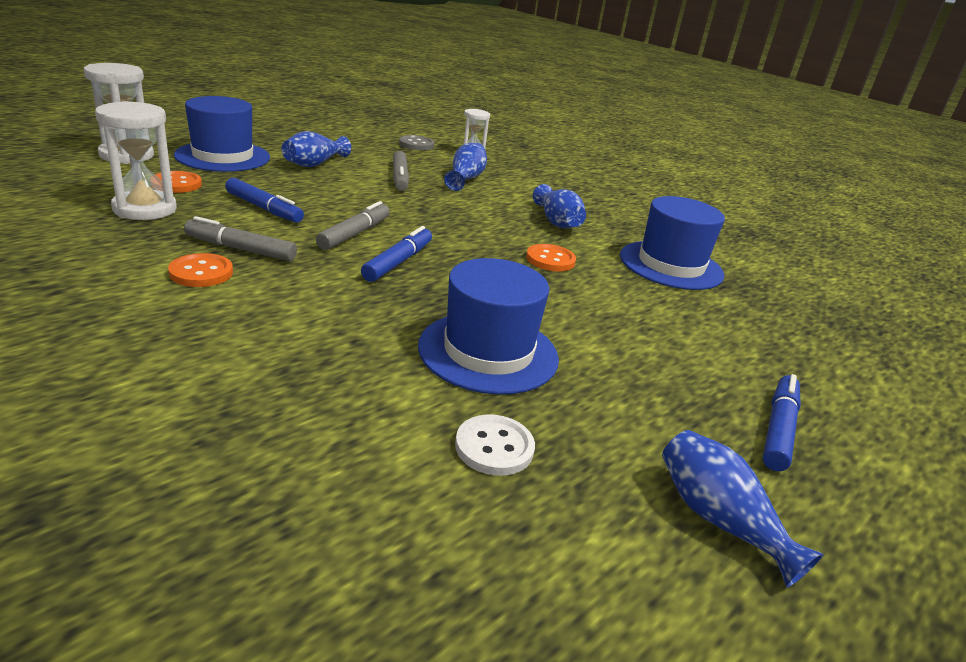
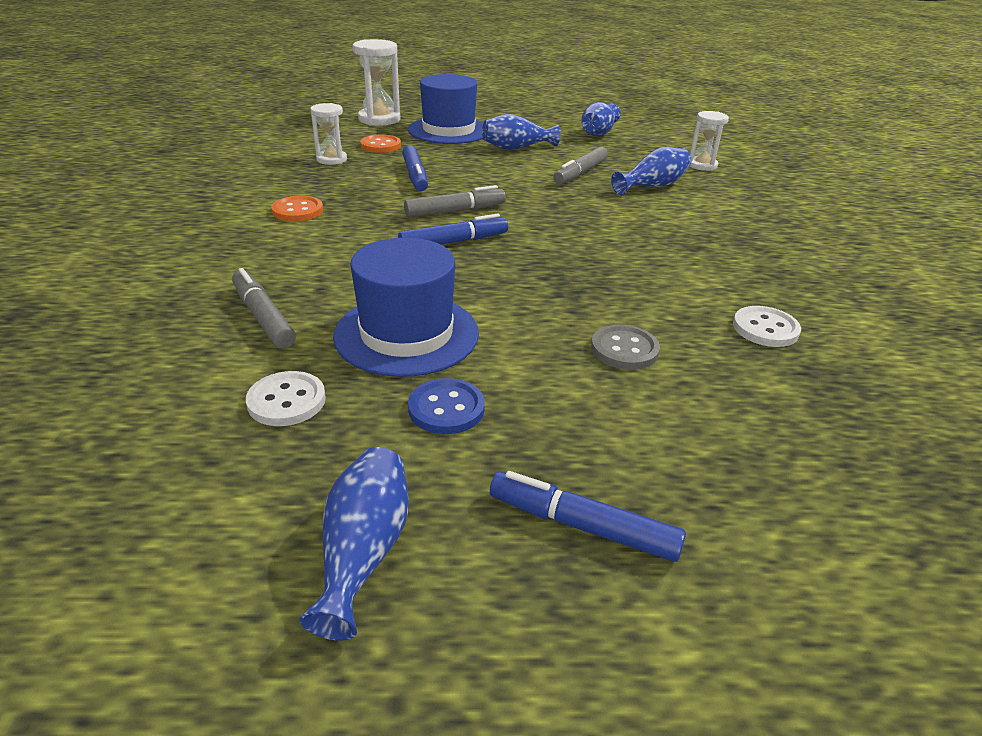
camera: 45 degrees right, 5 degrees up
white hourglass [95,101,177,220] -> white hourglass [310,103,347,165], size x0.63
grey marker [184,216,297,261] -> grey marker moved to [232,268,296,349]
grey button [399,135,434,150] -> grey button moved to [591,325,660,370]
orange button [526,244,576,271] -> none
blue vase [533,184,586,228] -> blue vase moved to [581,102,621,136]
blue hat [620,196,725,290] -> white button [733,306,801,347]
blue marker [763,374,801,471] -> blue marker turned 135 degrees counterclockwise [490,471,686,562]
none -> blue button [408,378,485,434]

